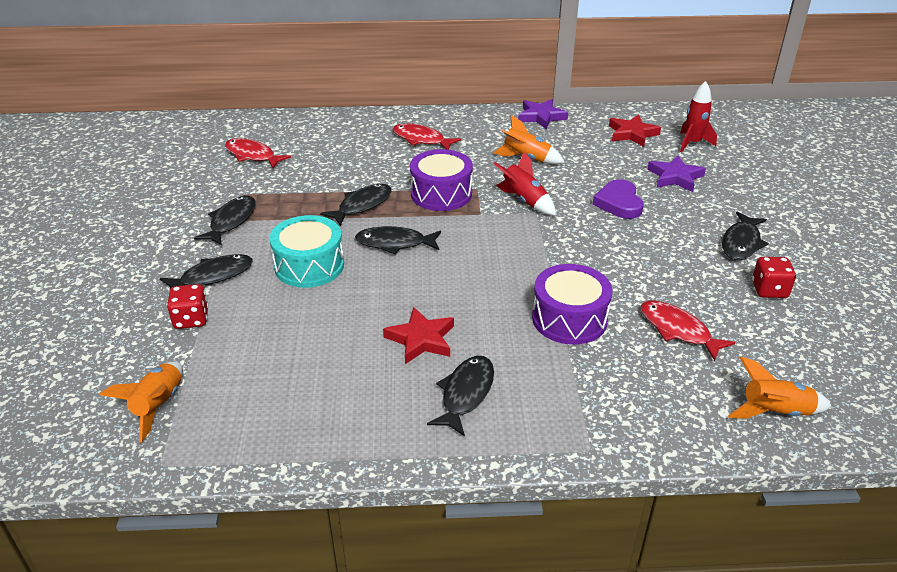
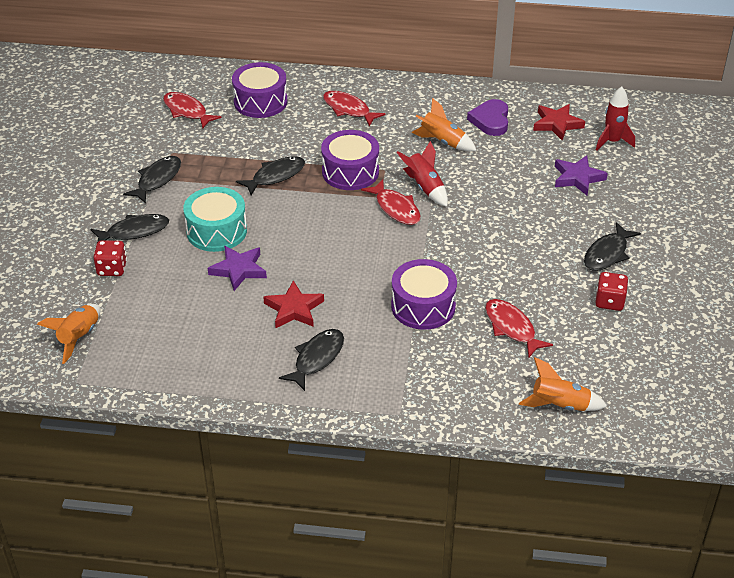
camera: 10 degrees right, 5 degrees up
black fish [355,226,441,254] -> none
purple star [518,99,568,129] -> purple star moved to [208,246,267,291]
purple heart [593,179,644,219] -> purple heart moved to [467,99,508,136]
none -> purple drum [232,62,288,118]
none -> red fish [361,180,421,225]

